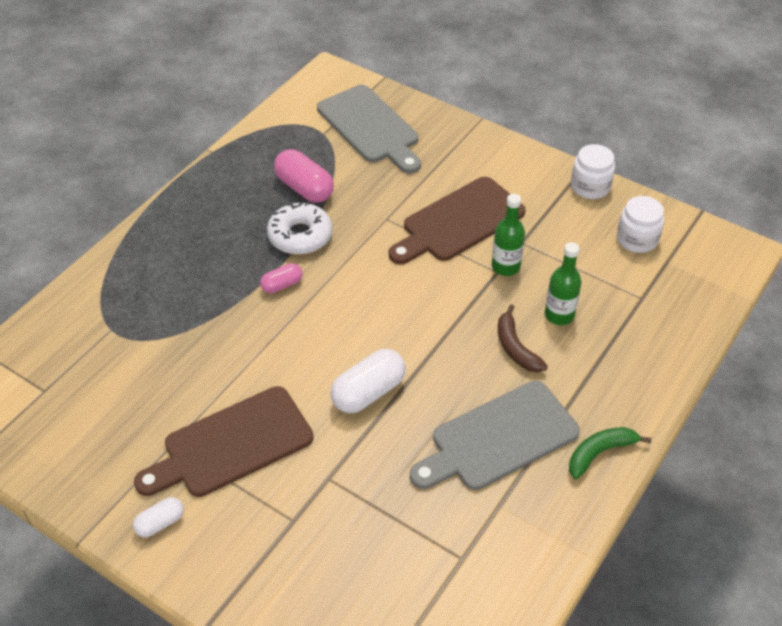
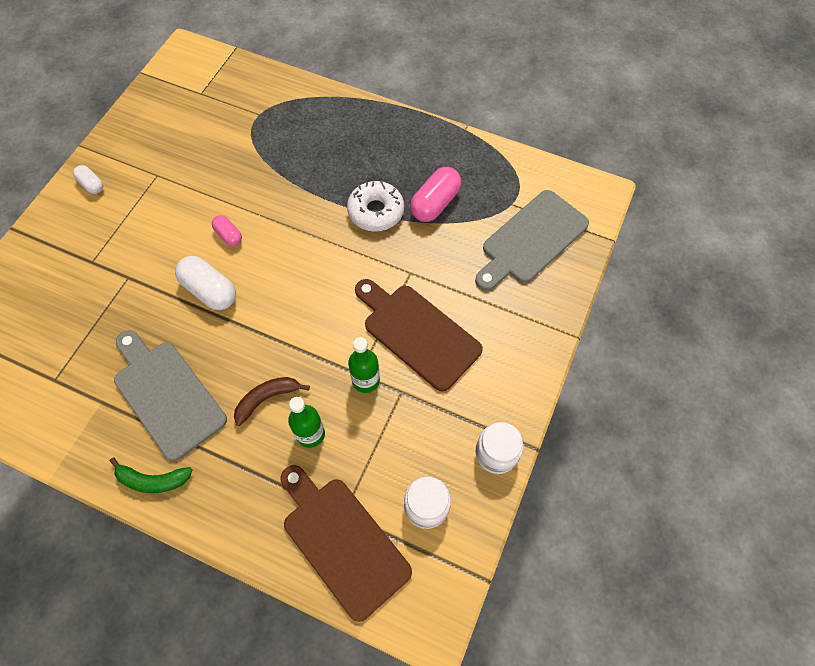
camera: 80 degrees right, 15 degrees up
brown cutting board [134,386,314,497] -> brown cutting board moved to [281,465,412,622]
pink capsule [260,263,302,293] -> pink capsule moved to [212,215,242,246]
green banana [569,427,651,479] -> green banana turned 135 degrees clockwise [110,457,192,493]

